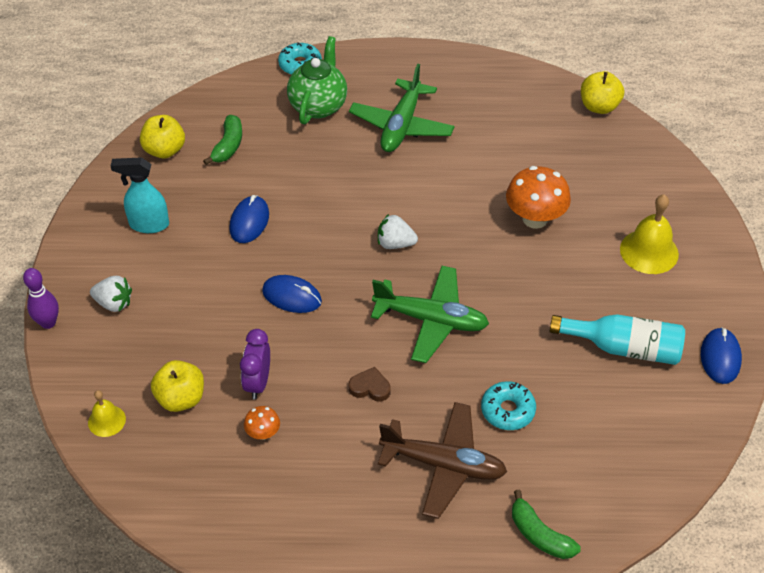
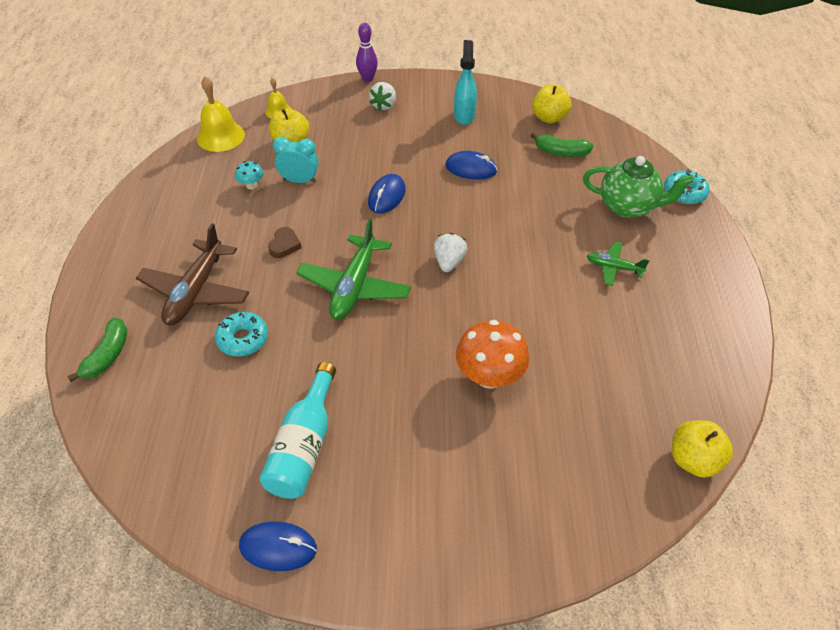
camera: 90 degrees right, 0 degrees up
purple clock [240,329,270,399] -> turquoise clock [273,137,319,183]
orange mushroom [244,406,280,440] -> turquoise mushroom [235,161,263,189]
green plane [349,64,455,152] -> green plane [587,242,650,286], size x0.53
green banana [512,490,581,559] -> green banana turned 150 degrees clockwise [67,318,127,382]
yellow bell [620,194,679,274] -> yellow bell moved to [197,76,245,152]

